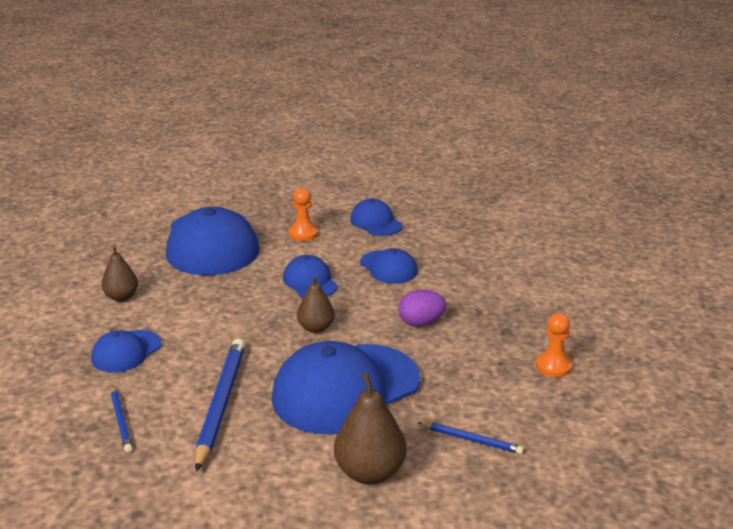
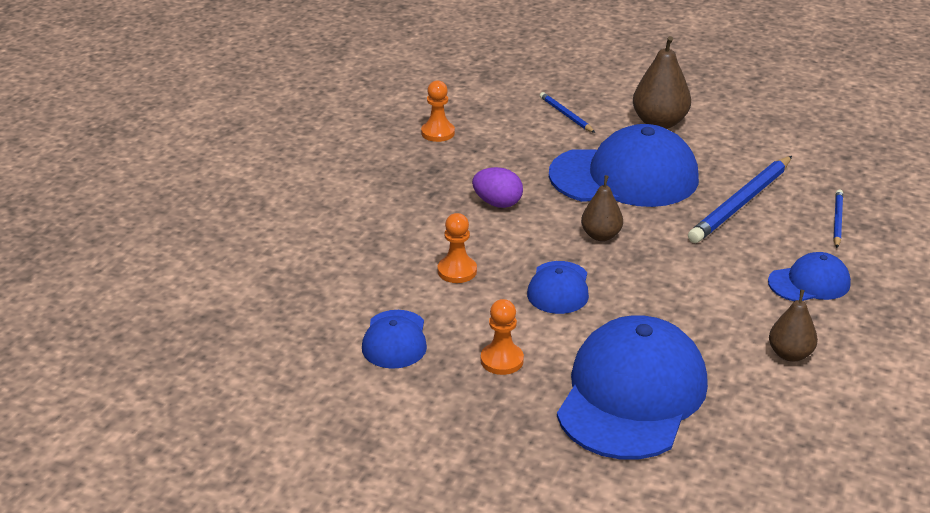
camera: 145 degrees left, 5 degrees up
blue cap [360,248,418,284] -> orange pawn [438,213,477,283]

